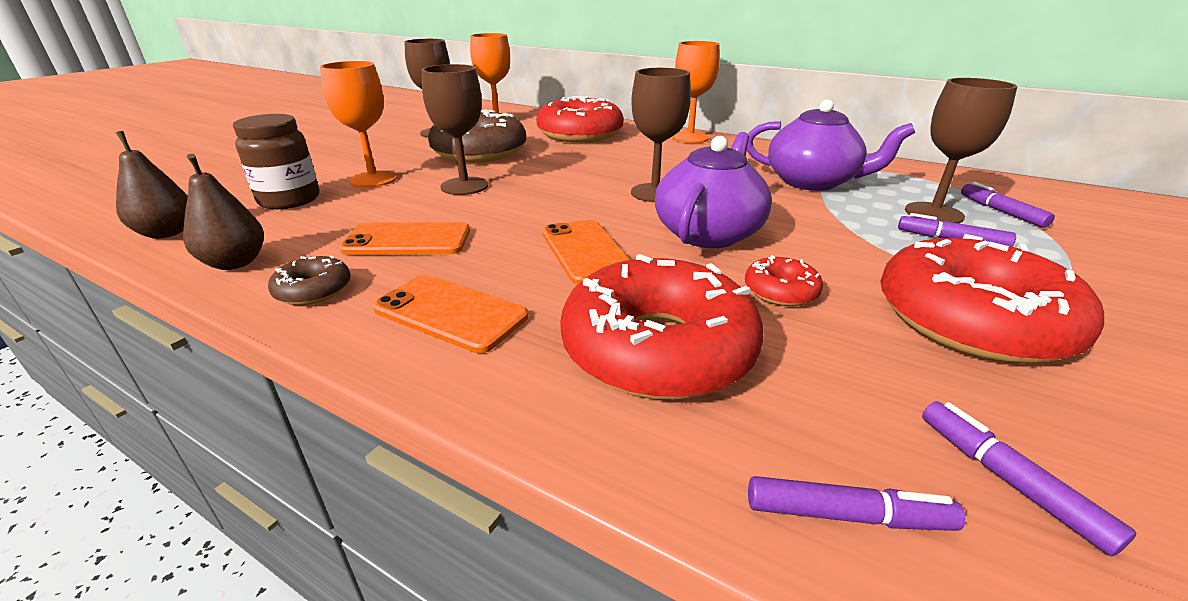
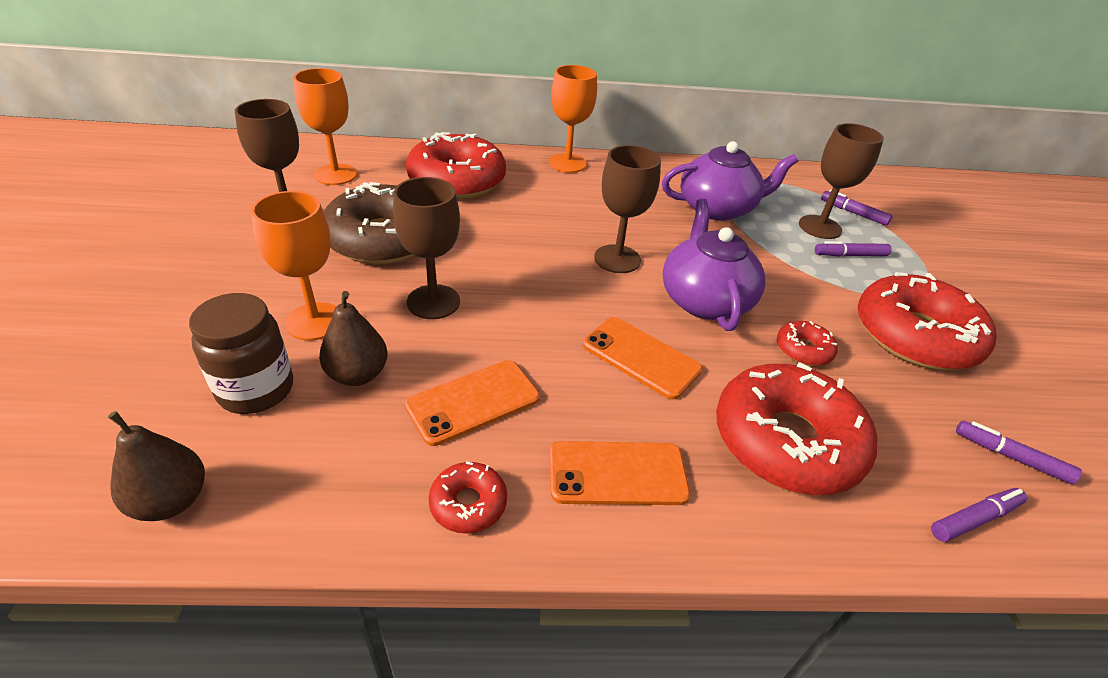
camera: 35 degrees left, 10 degrees up
brown pear [183,154,264,270] -> brown pear moved to [319,291,388,386]
brown donut [268,255,351,305] -> red donut [429,461,507,533]

